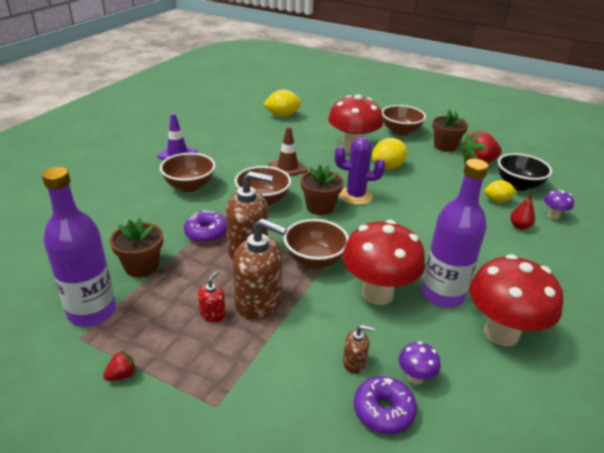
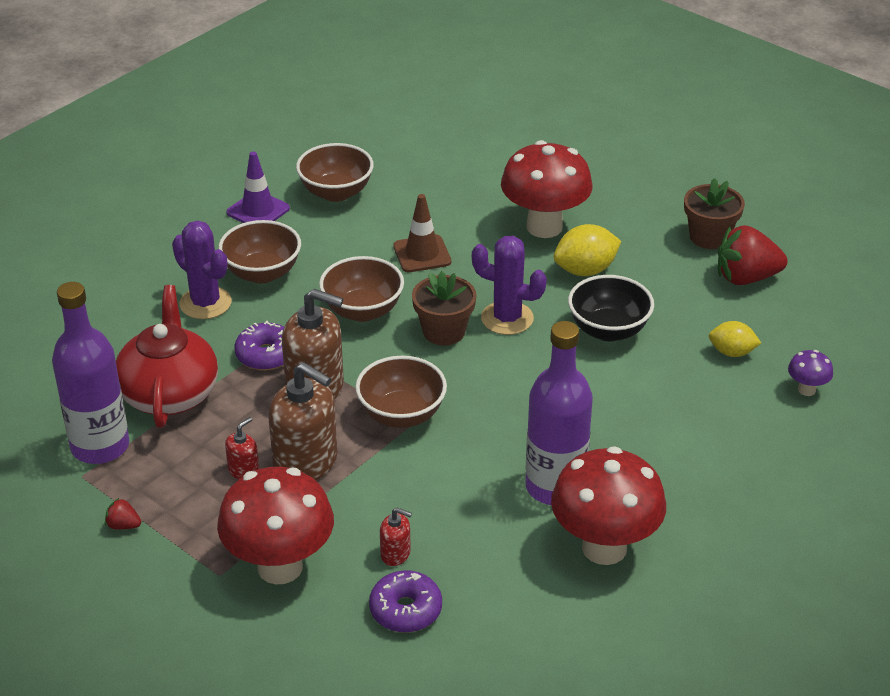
camera: 15 degrees right, 5 degrees up
red strawberry [103,351,136,381] -> red strawberry turned 135 degrees counterclockwise [105,498,141,530]
brown flower pot [110,218,163,277] -> red teapot [116,285,218,428]
yellow lemon [263,90,301,117] -> none
red mushroom [342,220,425,305] -> red mushroom moved to [217,467,334,584]
brown soap dispenser [343,325,375,374] -> red soap dispenser [380,508,412,566]
brown bowl [382,105,426,136] -> brown bowl moved to [296,143,374,202]
purple mushroom [398,342,441,385] -> none
black bowl [498,153,552,191] -> black bowl moved to [568,275,654,341]
red pear [510,194,535,229] -> none
none -> purple cactus [172,220,232,319]

